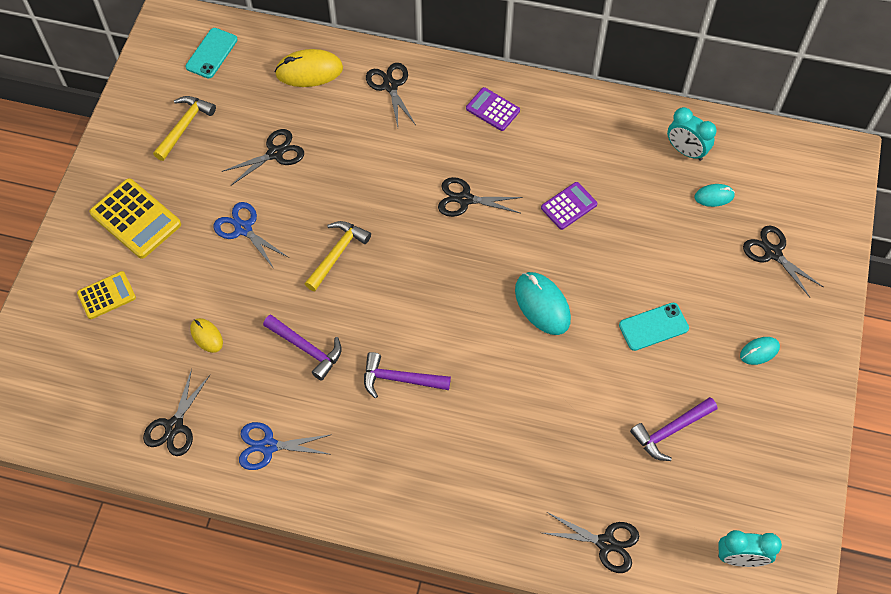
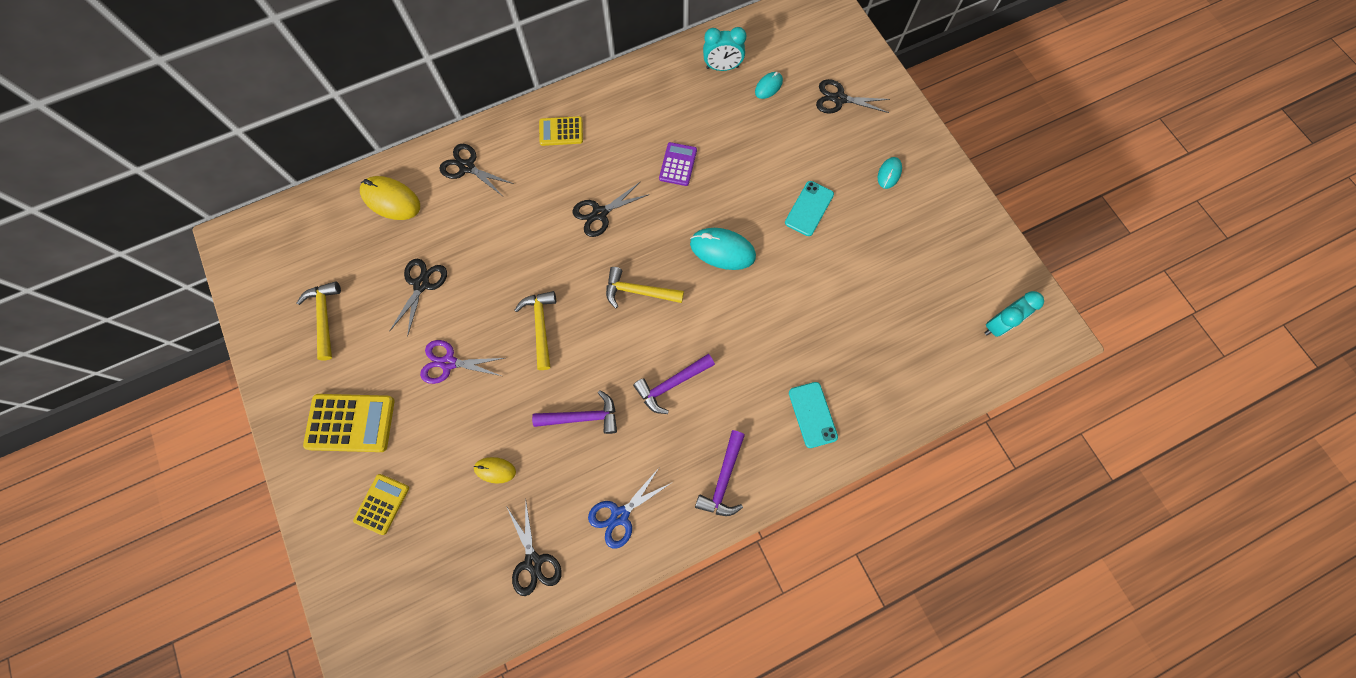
camera: 40 degrees left, 10 degrees up
turquoise phone [185,28,237,78] -> turquoise phone moved to [789,382,838,448]
blue scissors [213,202,289,269] -> purple scissors [420,340,505,384]
yellow mouse [275,49,343,87] -> yellow mouse turned 75 degrees clockwise [360,176,420,220]
purple calculator [466,87,520,131] -> yellow calculator [539,116,583,146]
black scissors [543,512,639,573] -> none
purple hammer [630,397,717,461] -> purple hammer moved to [695,430,745,516]
none -> yellow hammer [606,267,684,308]

